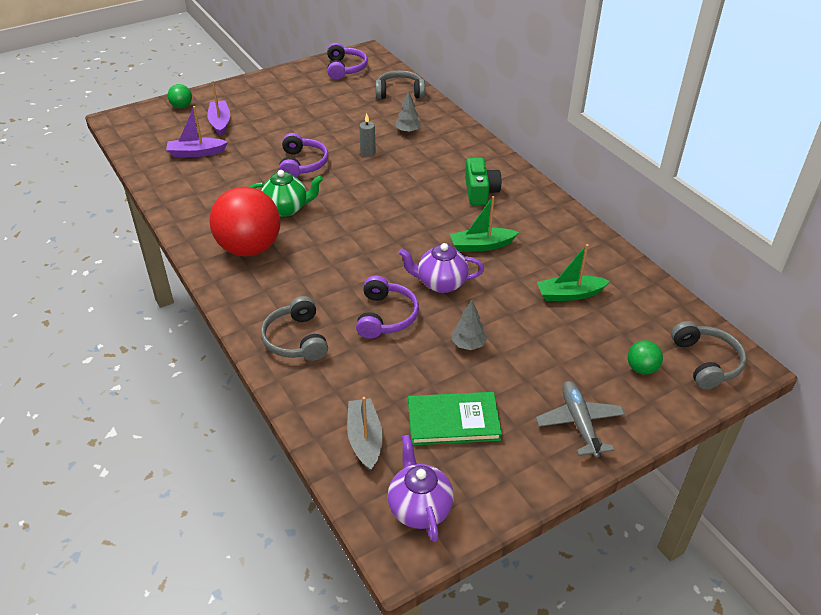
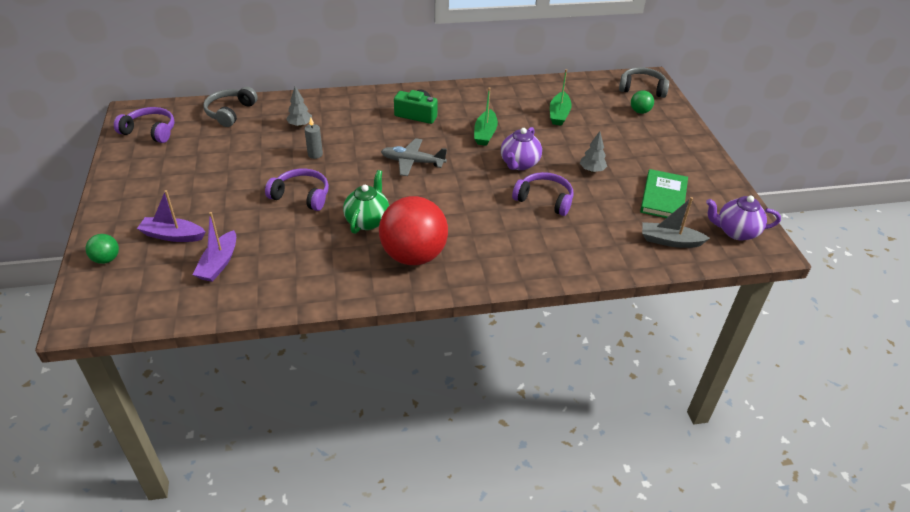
camera: 70 degrees left, 0 degrees up
grey headphones [261,296,328,361] -> none
grey plane [536,381,625,458] -> grey plane moved to [381,138,447,176]

